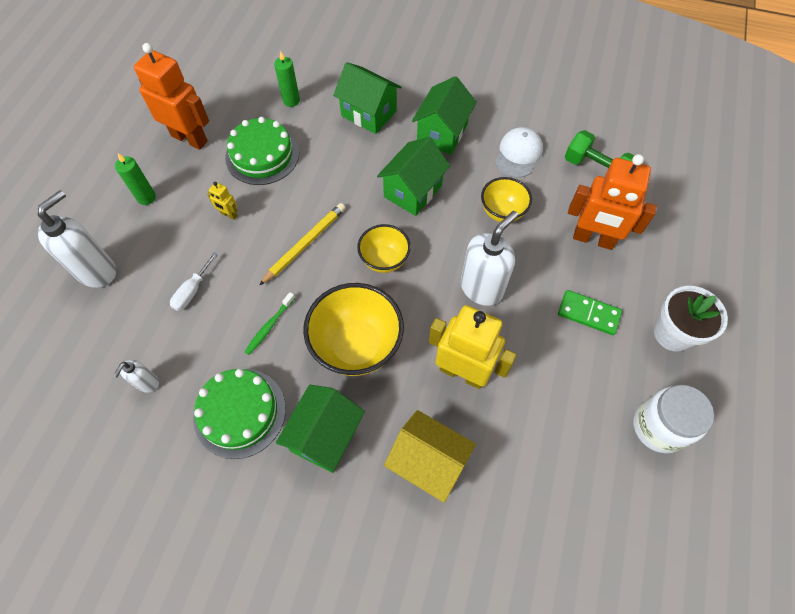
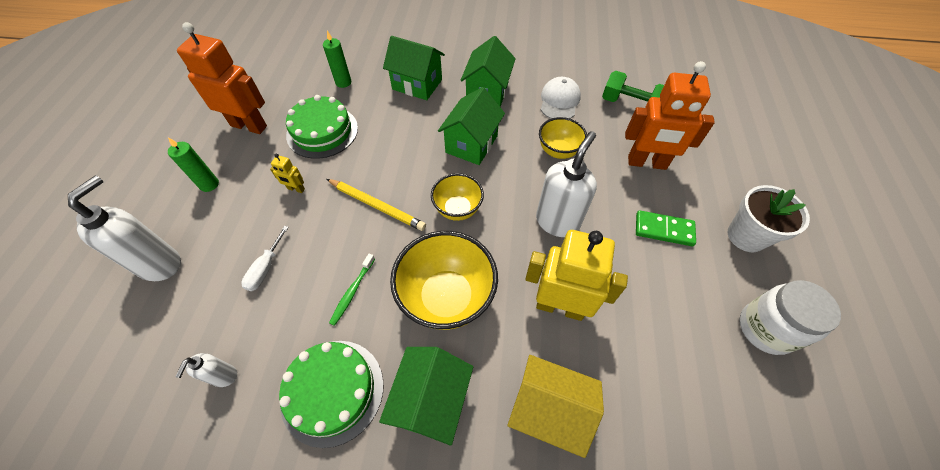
camera: 10 degrees left, 5 degrees down
yellow pencil [259,203,346,285] -> yellow pencil turned 90 degrees clockwise [327,179,426,231]

